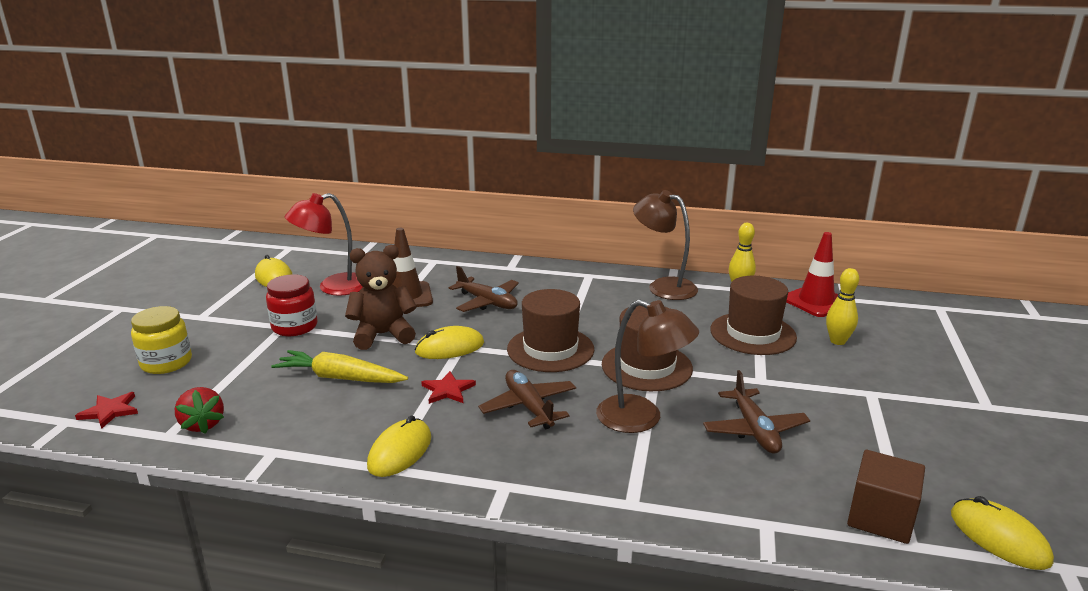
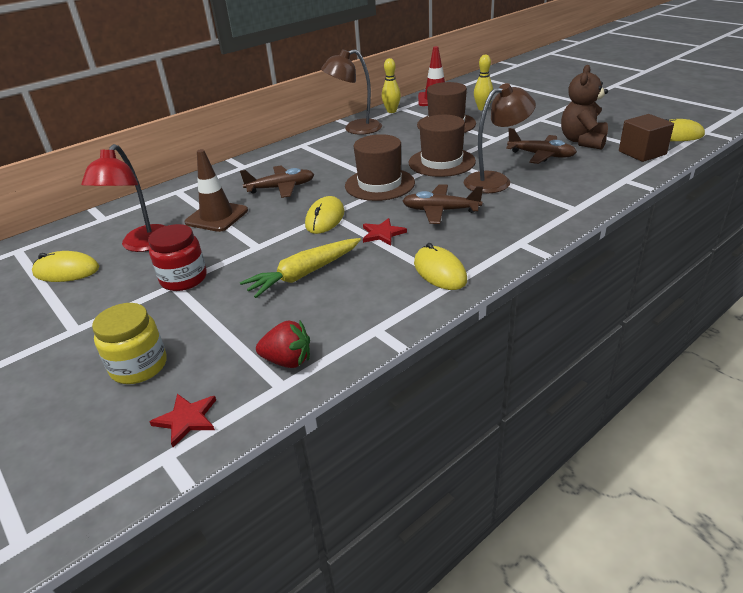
camera: 50 degrees left, 10 degrees up
brown teddy bear [345,245,417,350] -> brown teddy bear moved to [561,65,608,150]

